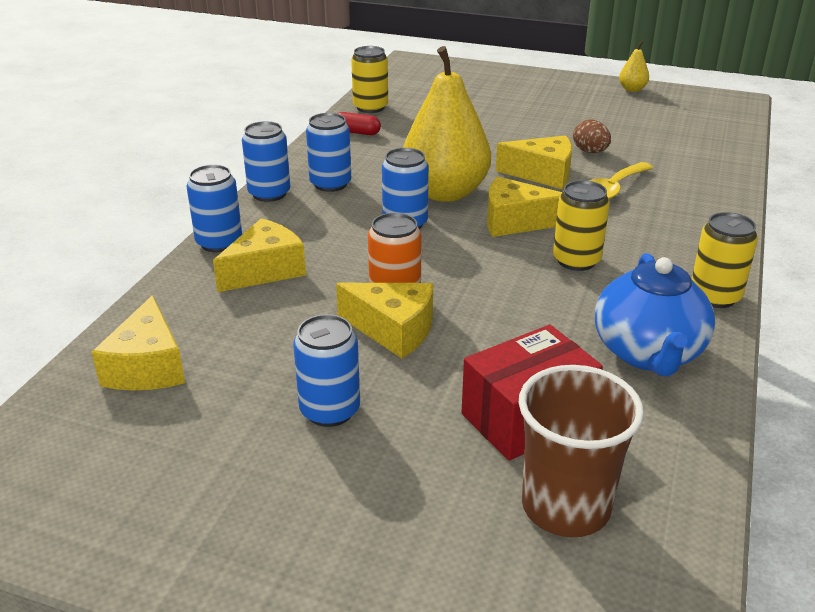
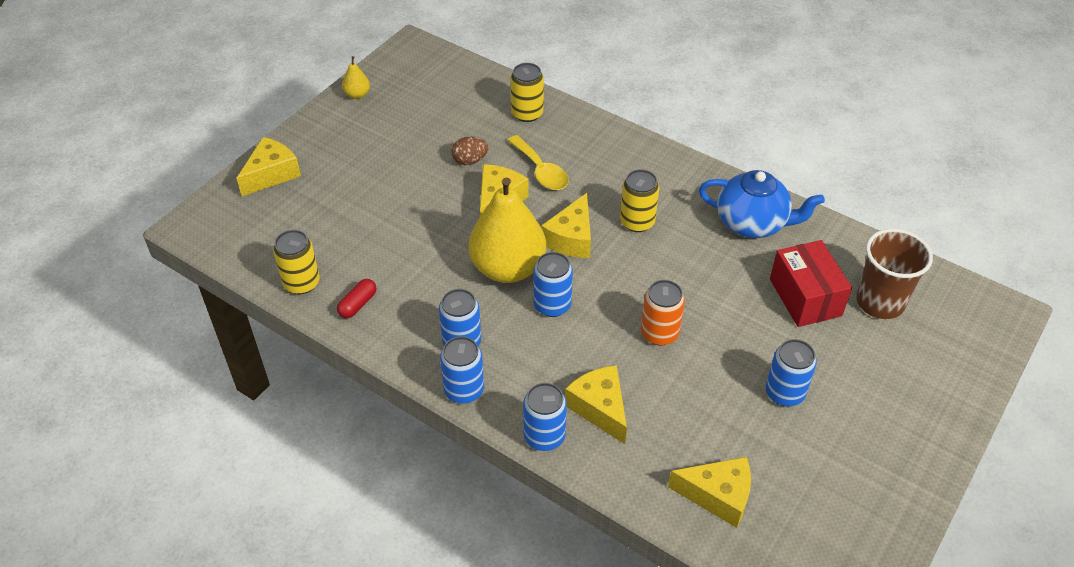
camera: 75 degrees left, 15 degrees up
yellow cheese [336,283,433,358] -> yellow cheese moved to [236,137,301,196]
yellow can [692,212,758,308] -> yellow can moved to [510,63,544,122]

